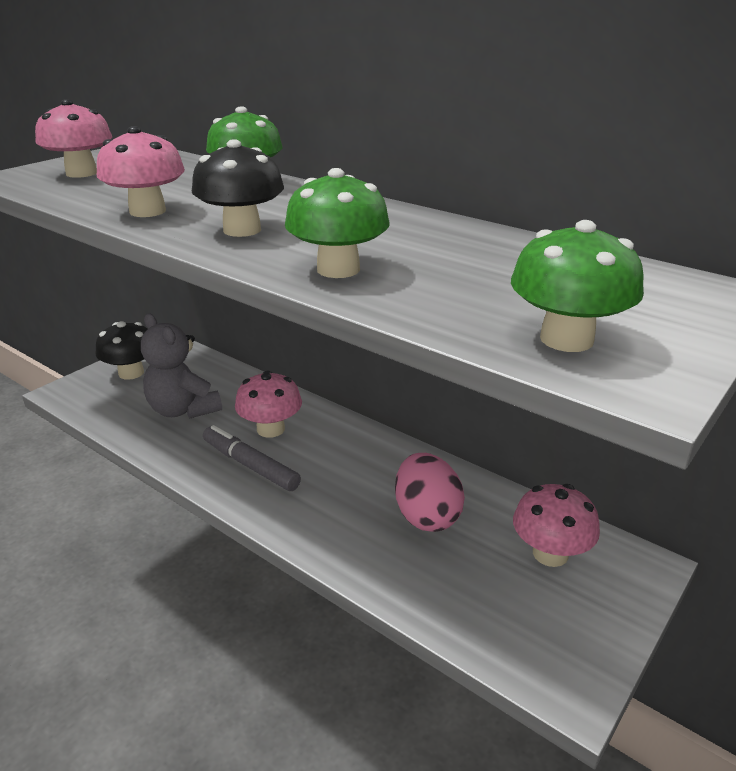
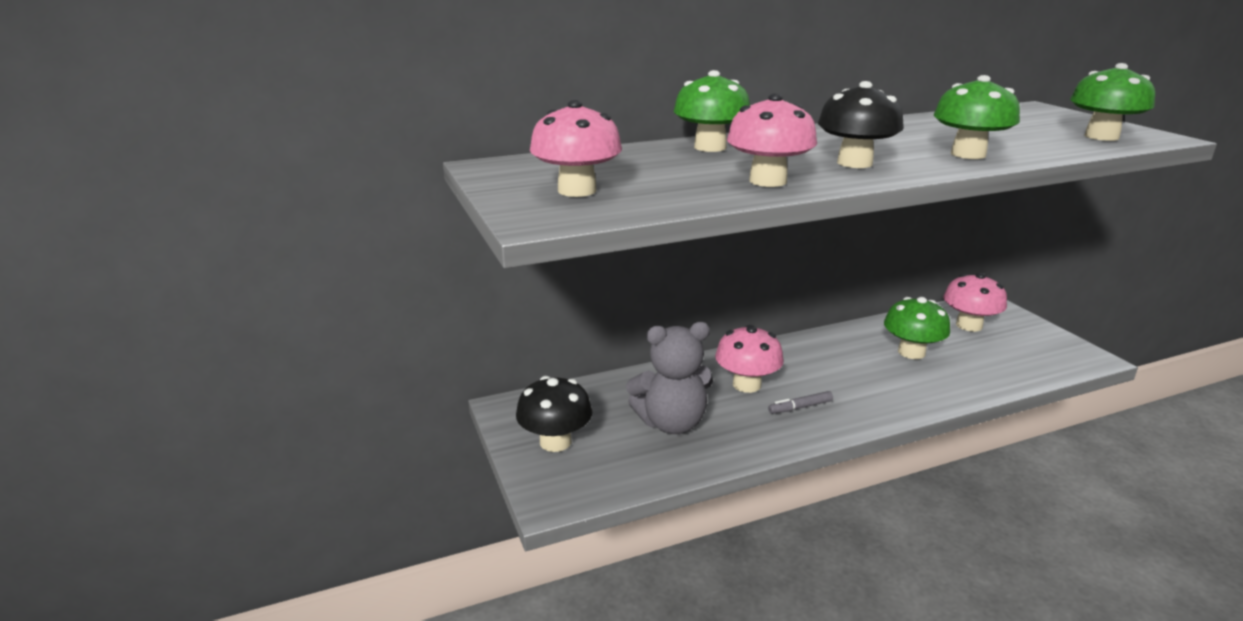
camera: 60 degrees left, 5 degrees down
grey marker [203,425,301,491] -> grey marker [768,391,833,414], size x0.55
pink egg [395,453,465,532] -> green mushroom [884,297,950,359]

